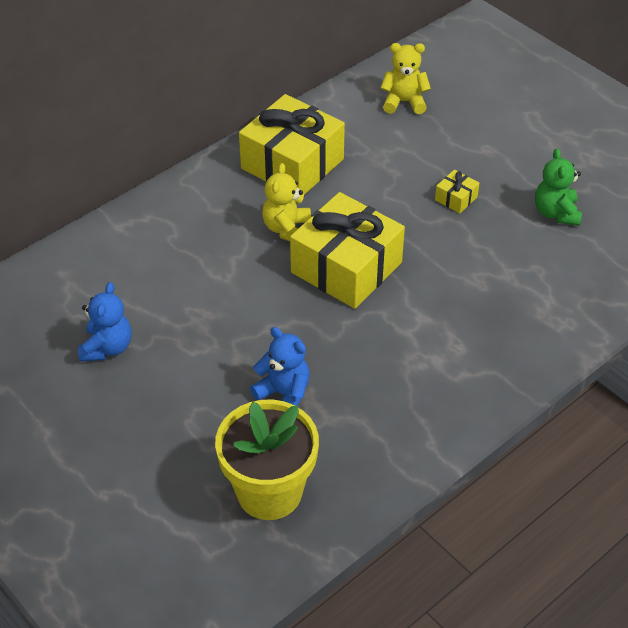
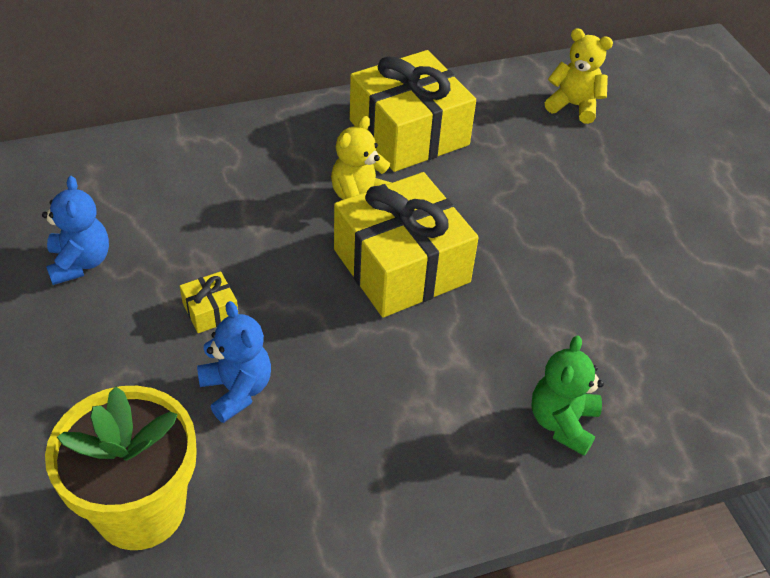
camera: 20 degrees right, 0 degrees up
blue teddy bear [78,282,132,361] -> blue teddy bear turned 45 degrees counterclockwise [42,176,109,285]
yellow gift [435,170,479,213] -> yellow gift moved to [180,271,239,333]
green teddy bear [535,148,582,226] -> green teddy bear moved to [531,335,604,456]

